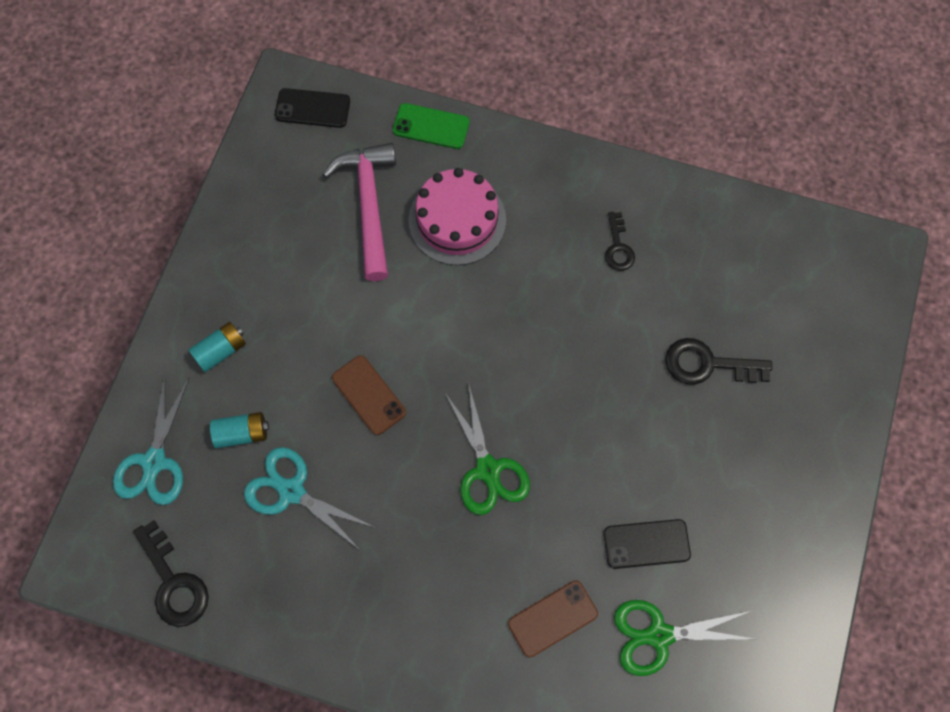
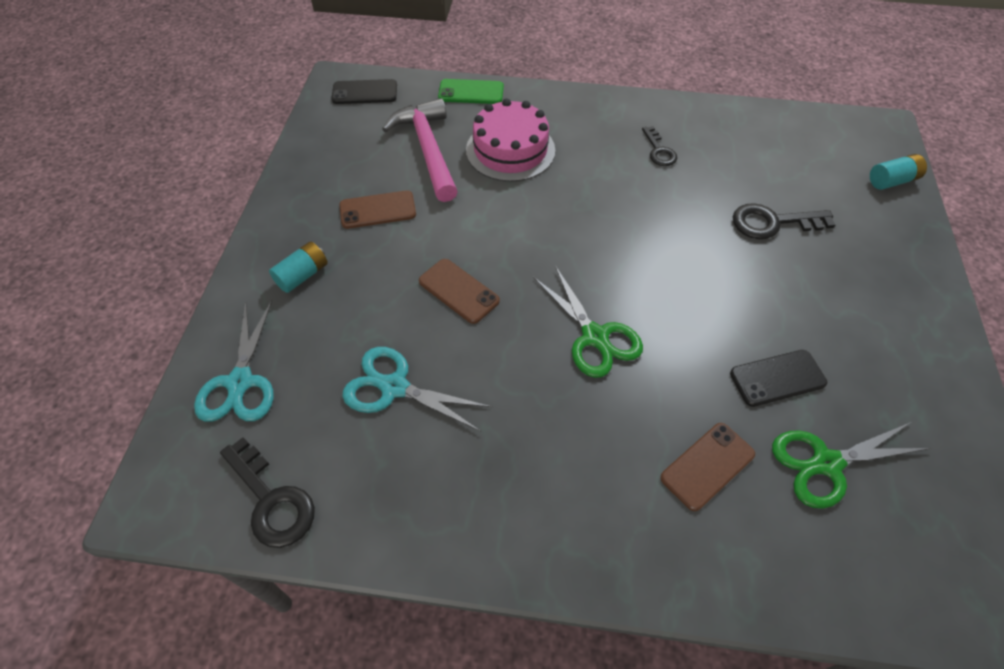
camera: 10 degrees left, 15 degrees down
turquoise battery [210,412,269,448] -> turquoise battery moved to [870,154,927,190]
none -> brown phone [339,190,416,229]

